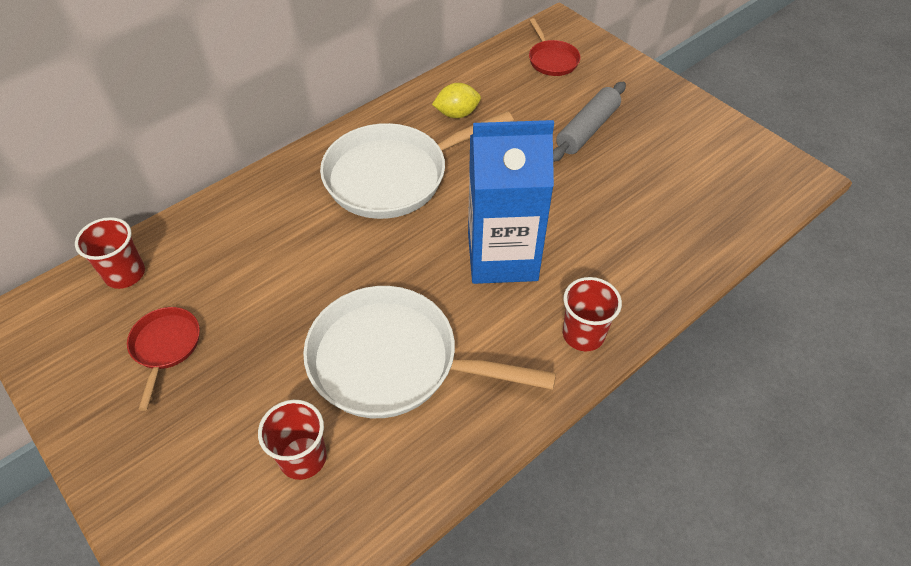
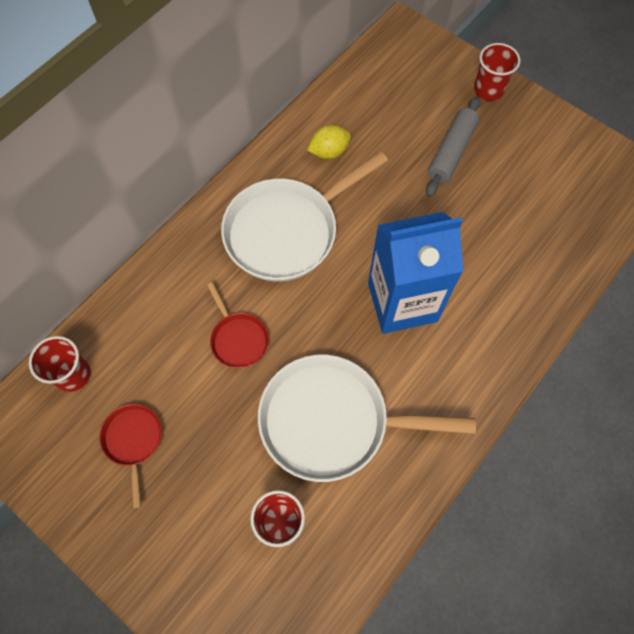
camera: 10 degrees left, 15 degrees up
red pan [529,18,581,76] -> red pan moved to [207,282,269,368]
red cup [563,277,622,351] -> red cup moved to [474,43,520,101]

